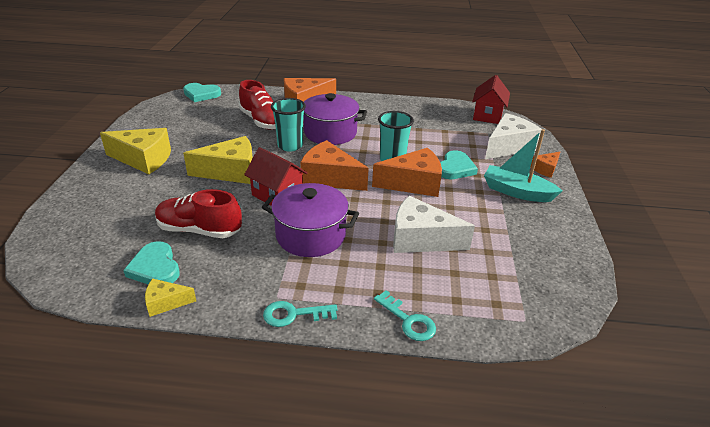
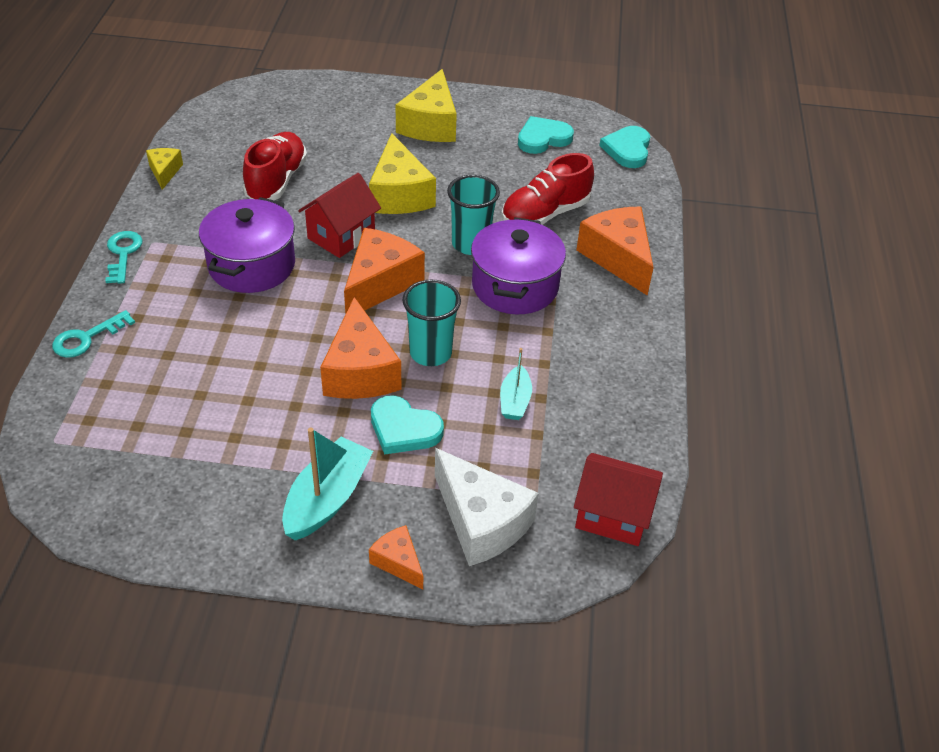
camera: 90 degrees right, 10 degrees up
turquoise heart [123,241,180,284] -> turquoise heart moved to [518,116,574,154]
white cheese [393,196,475,253] -> none
none -> turquoise boat [500,348,532,420]

